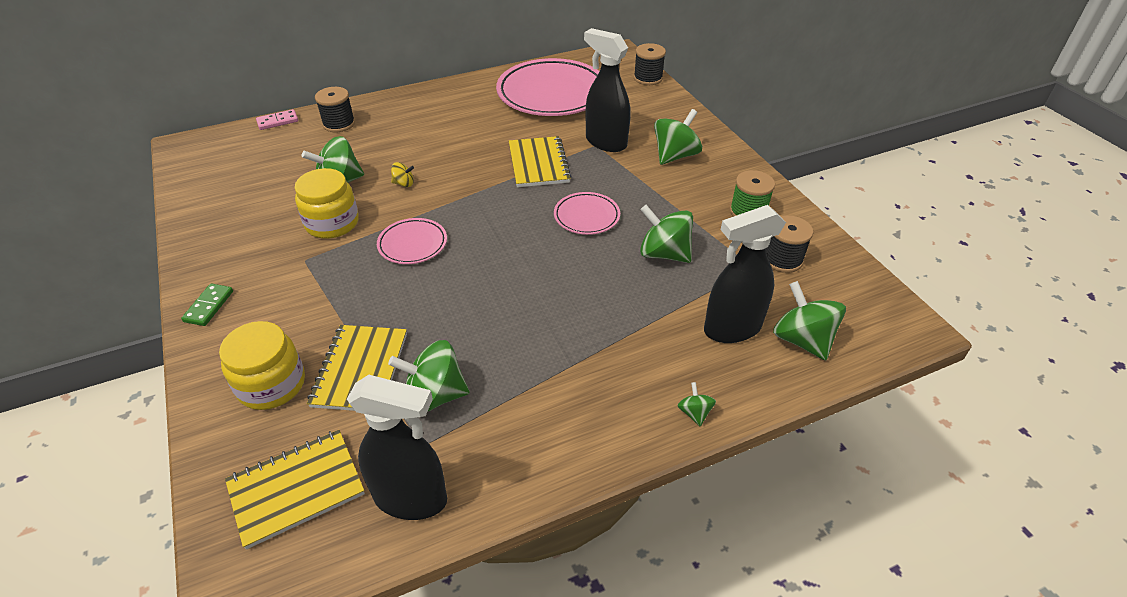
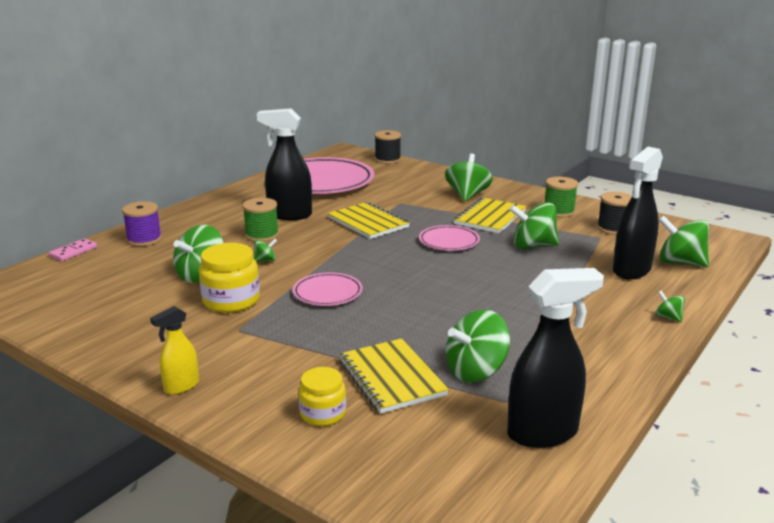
camera: 30 degrees left, 20 degrees down
green domino [181,283,233,326] -> yellow spray bottle [150,306,199,395]
yellow jar [219,321,305,410] -> yellow jar [298,367,346,426], size x0.64
yellow notebook [225,430,365,549] -> yellow notebook moved to [454,197,526,233]
black spool [315,87,355,132] -> purple spool [122,201,162,246]
yellow spinning top [391,162,414,187] -> green spinning top [254,239,277,262]
black spray bottle [584,28,631,152] -> black spray bottle moved to [257,108,312,220]
none -> green spool [243,198,279,242]

